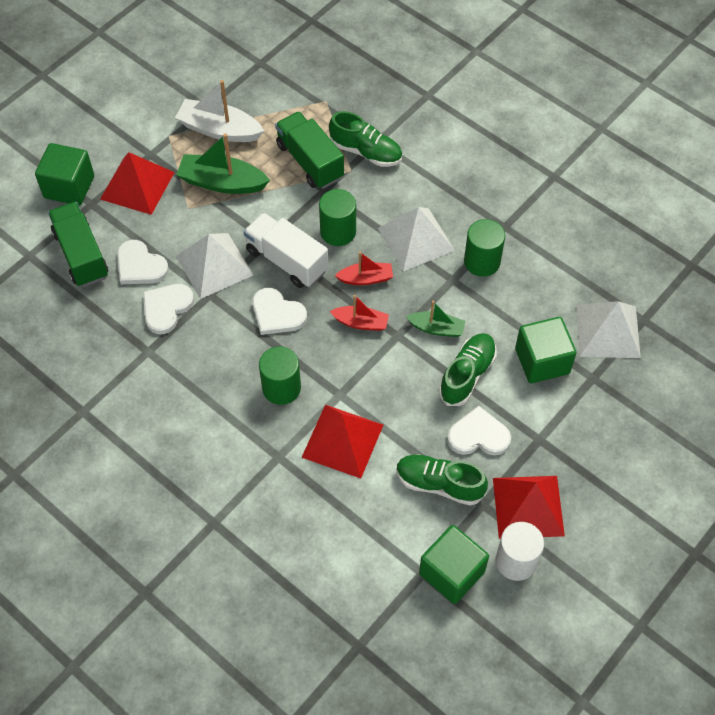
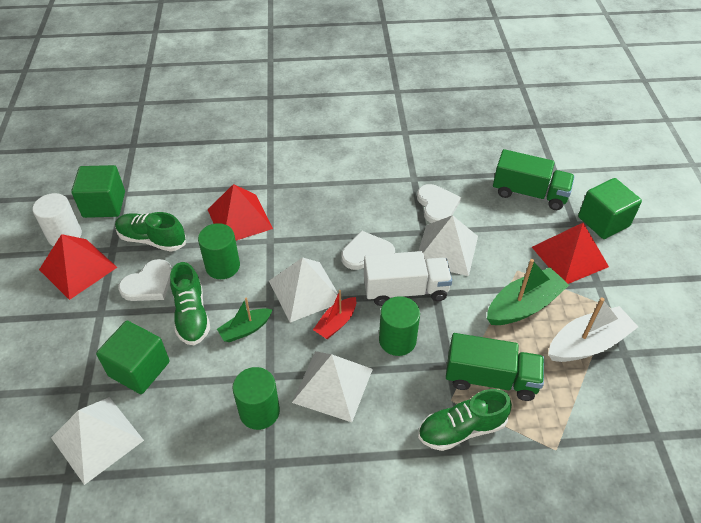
camera: 135 degrees right, 10 degrees down
white heart [117,240,169,284] -> none
green cylinder [259,347,301,405] -> green cylinder moved to [198,223,240,279]
red boat [330,295,389,331] -> white pyramid [269,257,342,322]
green shoe [396,454,488,506] -> green shoe turned 135 degrees counterclockwise [115,212,186,252]

